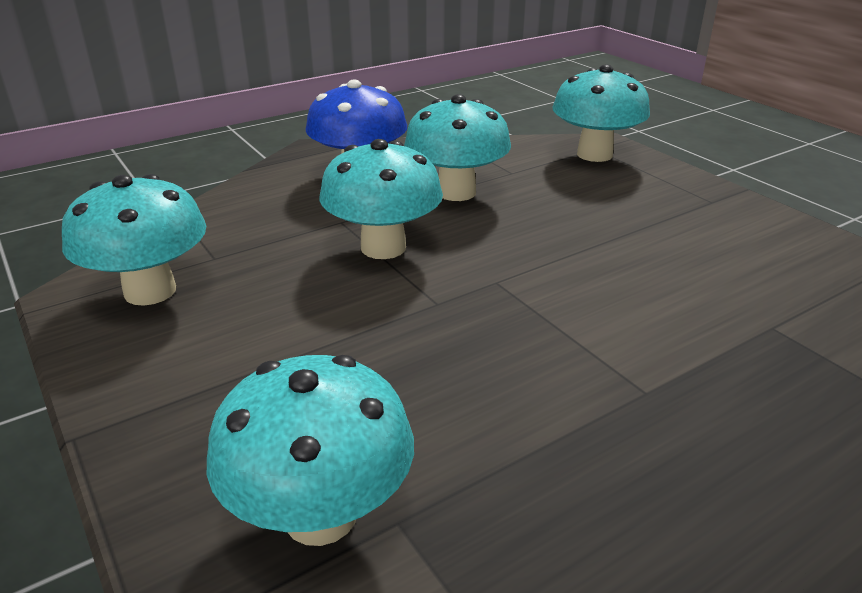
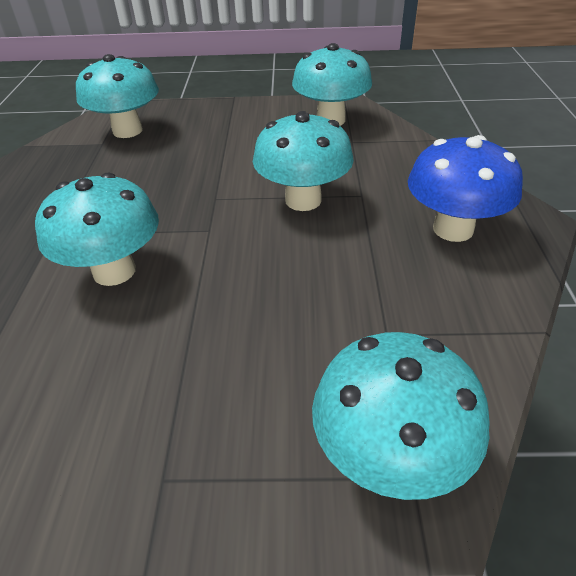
camera: 125 degrees right, 10 degrees up
turquoise mushroom [404,94,511,201] -> turquoise mushroom moved to [35,173,159,286]

